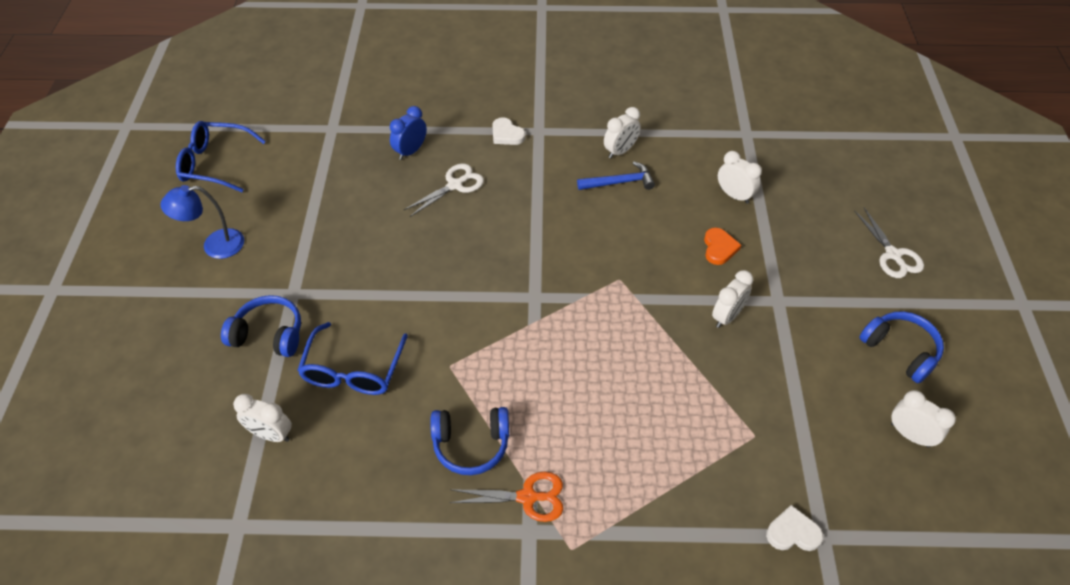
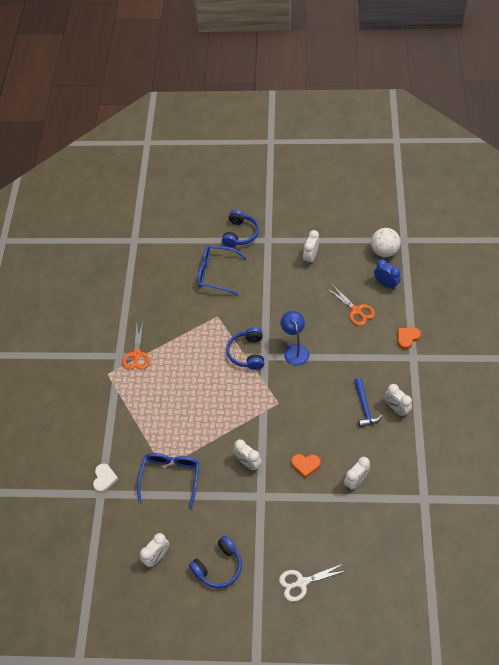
camera: 95 degrees right, 5 degrees up
blue lamp [160,185,244,259] -> blue lamp moved to [281,311,309,366]
blue glasses [176,121,266,192] -> blue glasses moved to [137,453,200,509]
white clock [233,394,292,442] -> white clock moved to [303,230,319,265]
white scissors [404,163,484,217] -> orange scissors [328,285,375,326]
blue headphones [430,407,509,475] -> blue headphones moved to [226,327,264,370]
white heart [492,117,526,145] -> orange heart [398,327,421,350]
none -> white ball [371,228,401,257]

